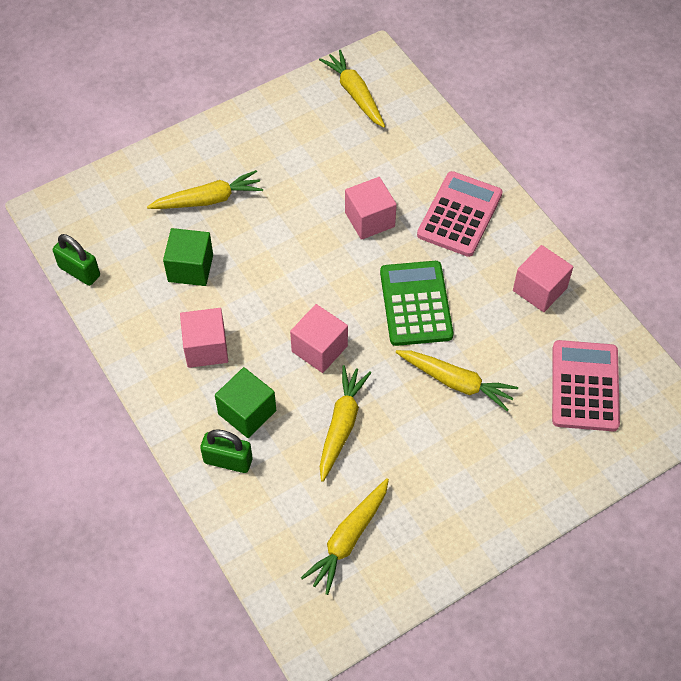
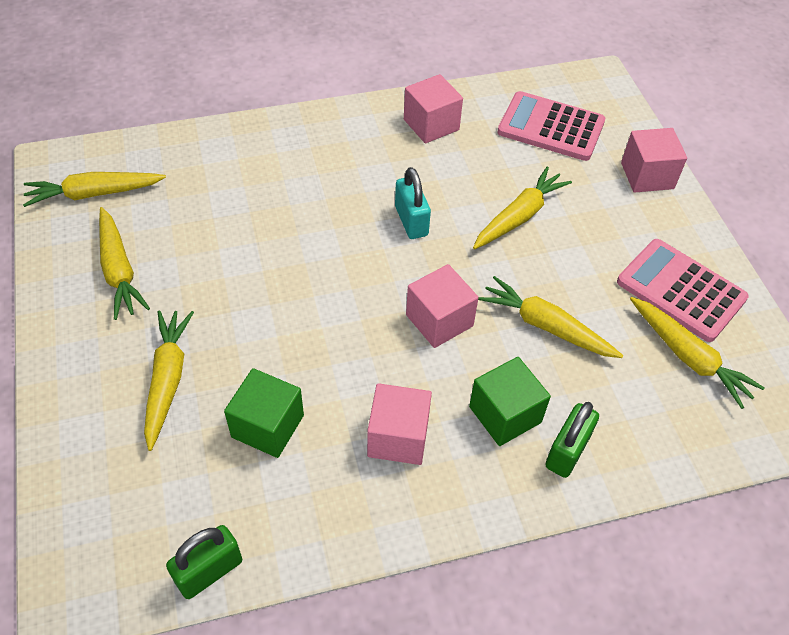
camera: 75 degrees left, 5 degrees down
pink cube [345,177,397,240] -> pink cube moved to [621,128,687,193]
green calculator [380,261,453,346] -> turquoise padlock [395,167,431,239]
pink calculator [417,171,503,257] -> pink calculator moved to [617,239,749,342]
none -> yellow carrot [99,207,150,320]

